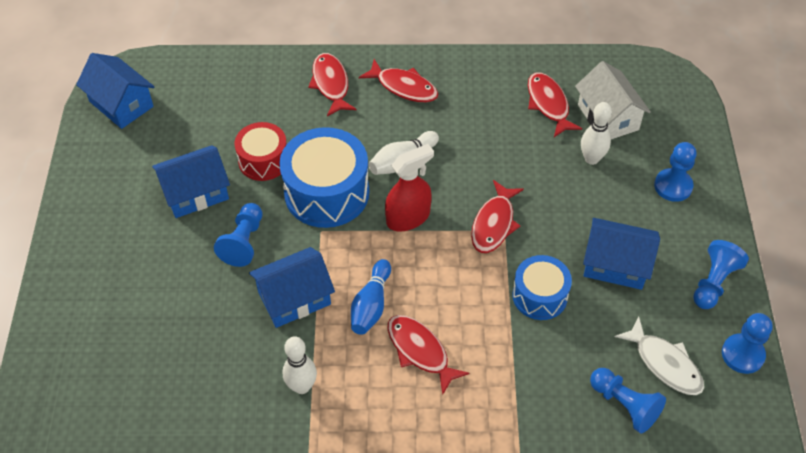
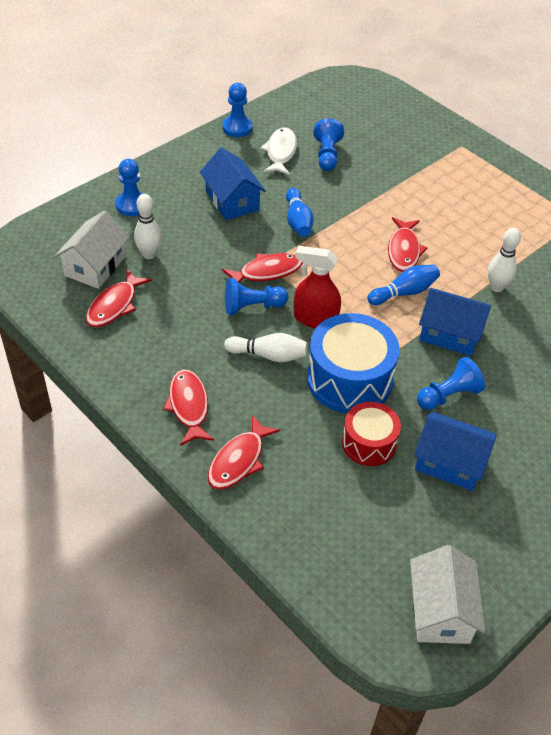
camera: 135 degrees left, 5 degrees down
blue house [76,53,155,129] -> white house [410,545,485,644]
blue drum [512,255,572,320] -> blue bowling pin [286,188,314,237]
blue pawn [693,240,749,309] -> blue pawn moved to [225,278,288,315]

